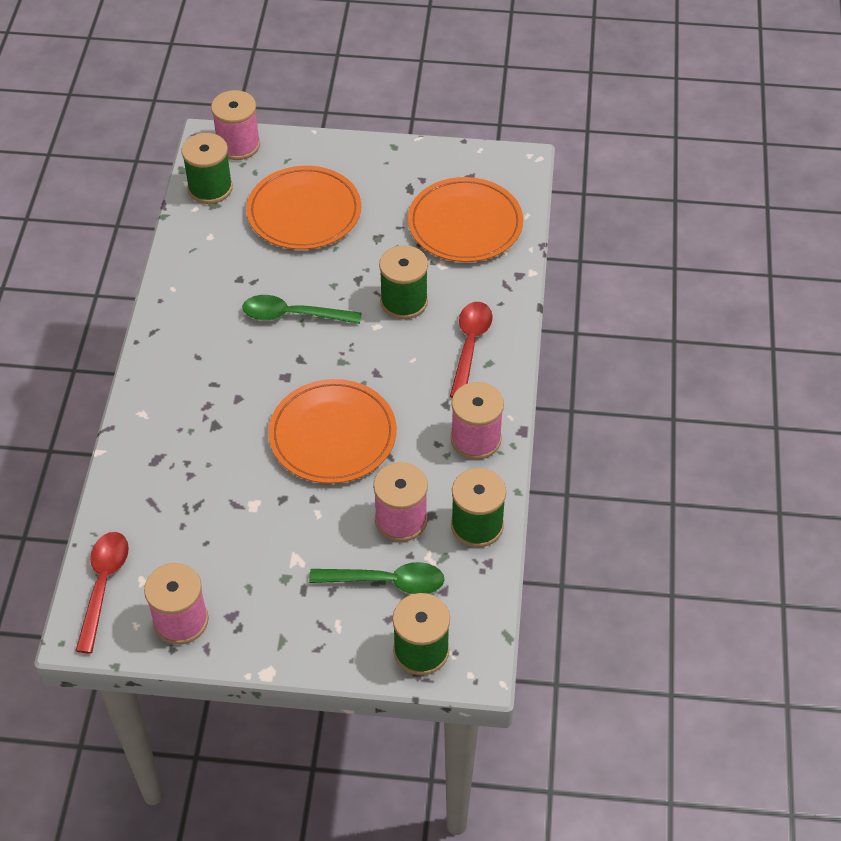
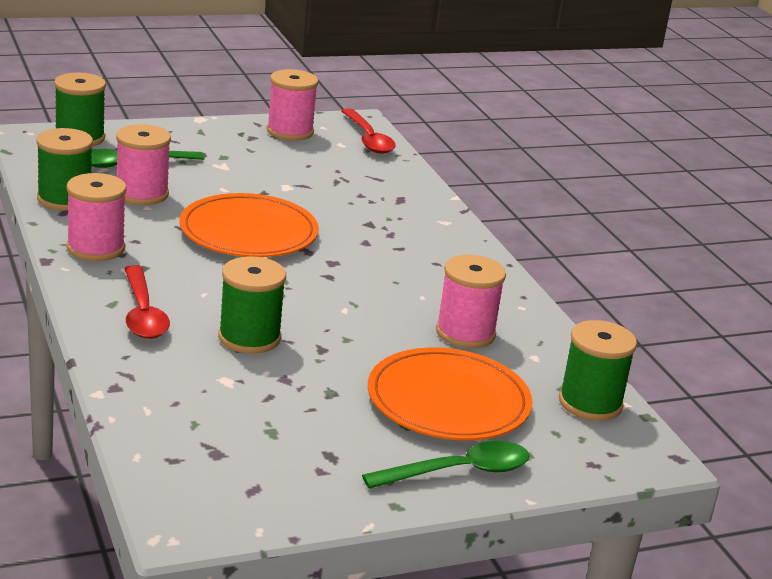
camera: 150 degrees right, 25 degrees down
pink spool [211,90,260,160] -> pink spool moved to [436,255,506,348]
green spoon [242,295,362,324] -> green spoon moved to [362,441,529,489]
orange plate [408,177,523,262] -> none

